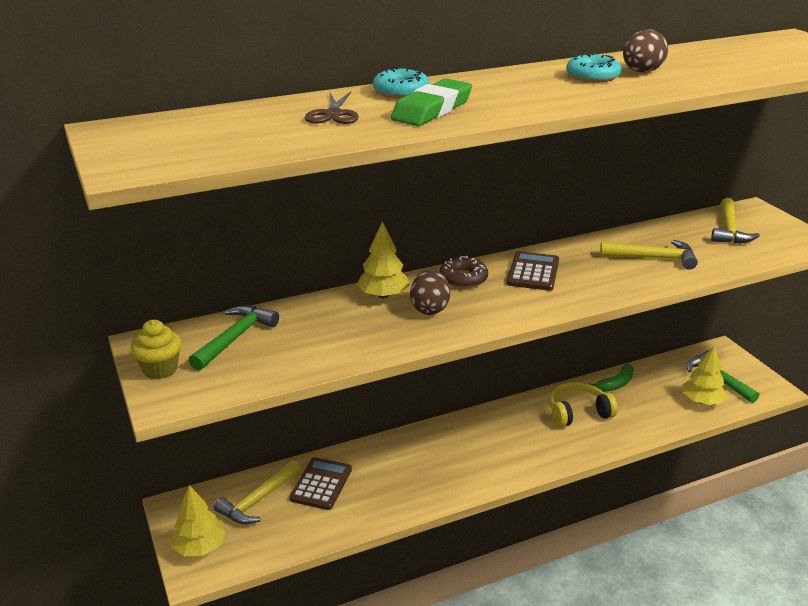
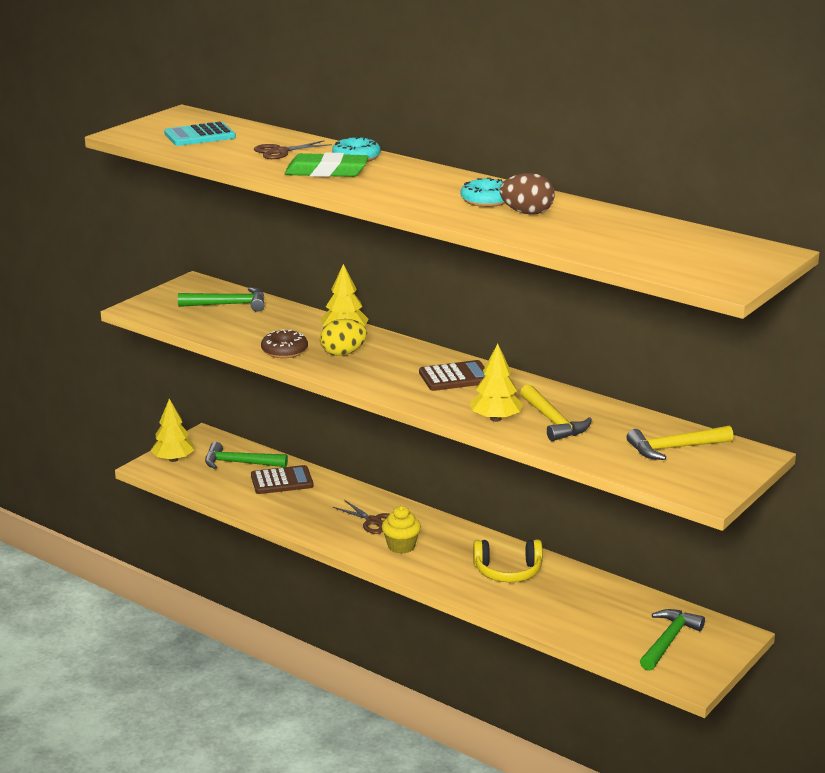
camera: 60 degrees right, 5 degrees down
yellow cupcake [131,320,182,379] -> yellow cupcake moved to [382,506,421,554]
yellow hammer [214,460,301,525] -> green hammer [205,442,288,469]
brown egg [410,270,450,315] -> yellow egg [320,319,367,356]
brown donut [439,256,488,288] -> brown donut moved to [261,329,308,358]
yellow headphones [549,382,618,427] -> yellow headphones turned 135 degrees clockwise [473,539,543,582]
green banana [590,363,634,392] -> none
yellow tree [683,345,727,405] -> yellow tree moved to [470,343,523,422]
none -> turquoise calculator [164,122,236,146]
none -> brown scissors [333,500,389,534]

